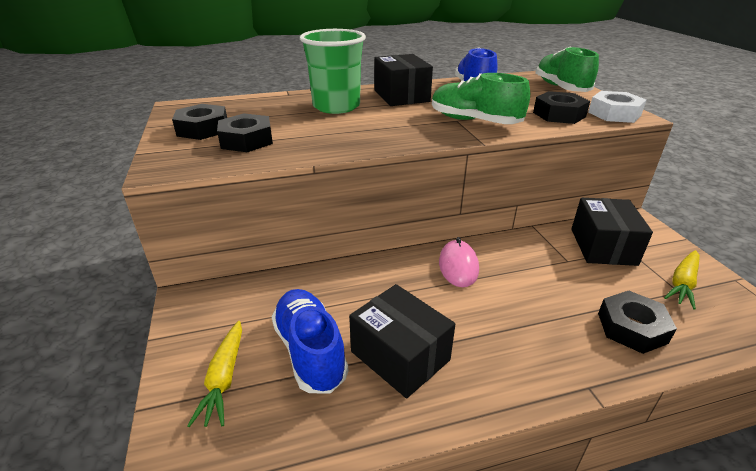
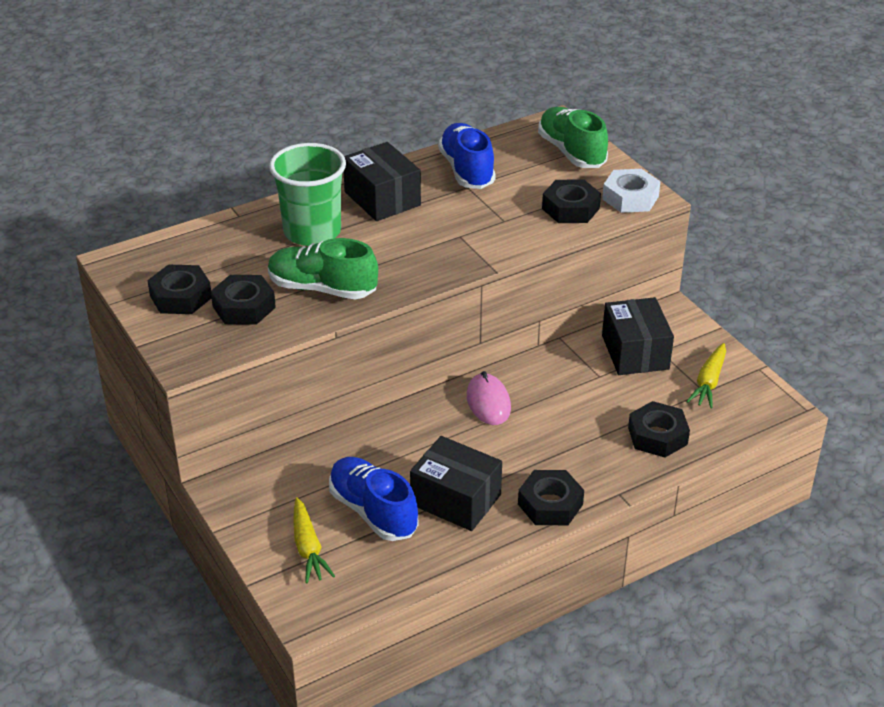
camera: 15 degrees left, 5 degrees up
green shoe [432,73,530,124] -> green shoe moved to [268,238,378,299]
none -> black nut [518,470,584,525]

